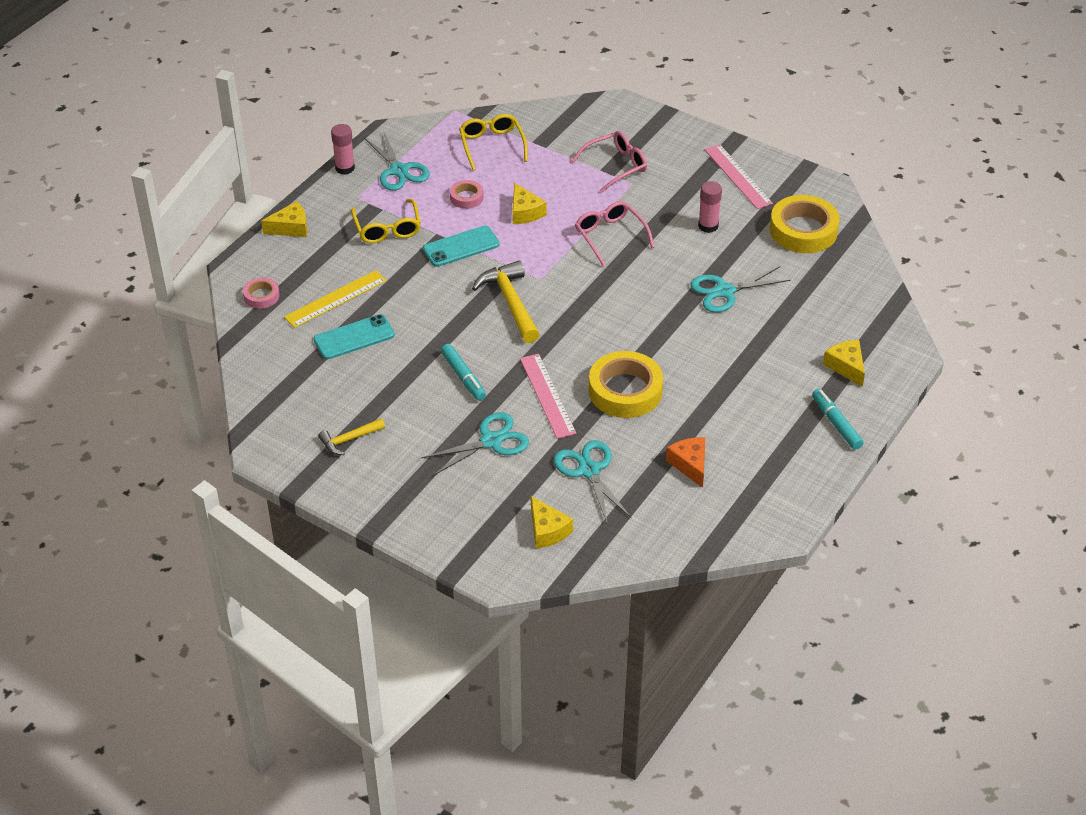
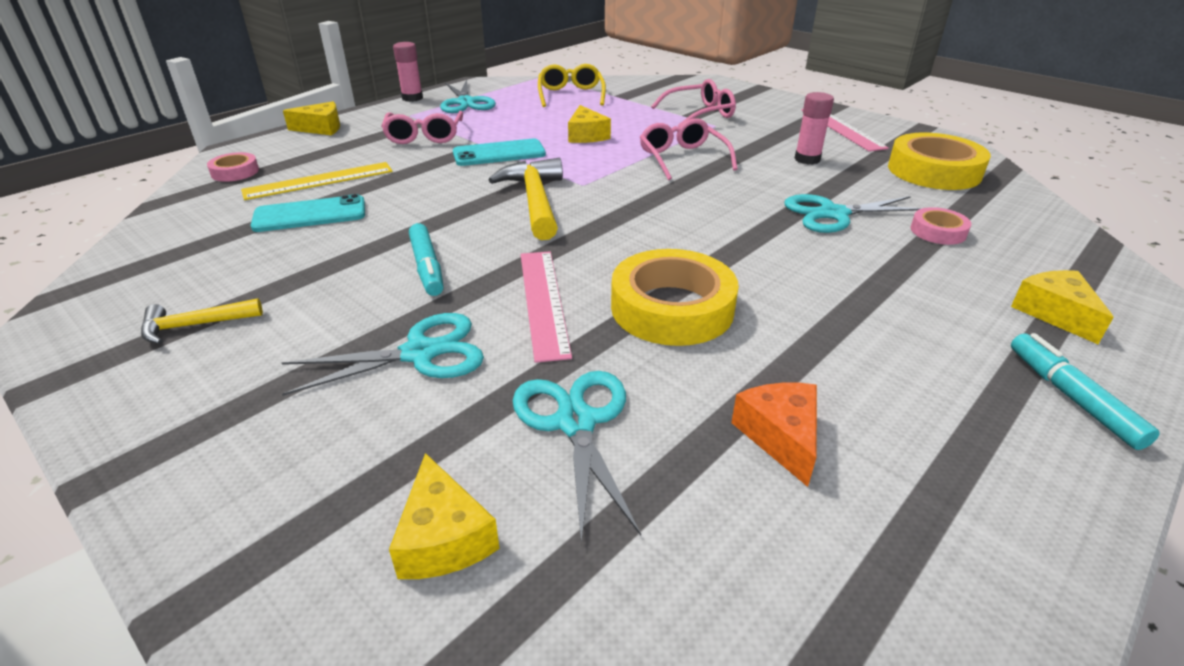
camera: 10 degrees right, 10 degrees down
yellow glasses [351,199,421,243] -> pink glasses [381,111,463,144]
pink tape [450,180,484,209] -> pink tape moved to [911,207,971,245]

